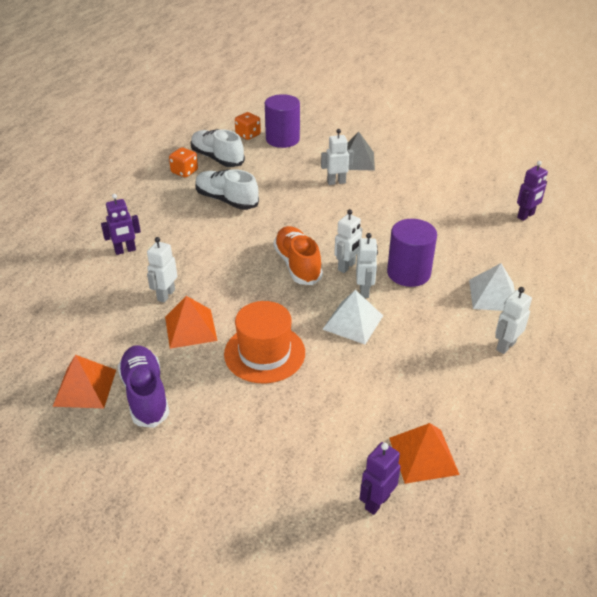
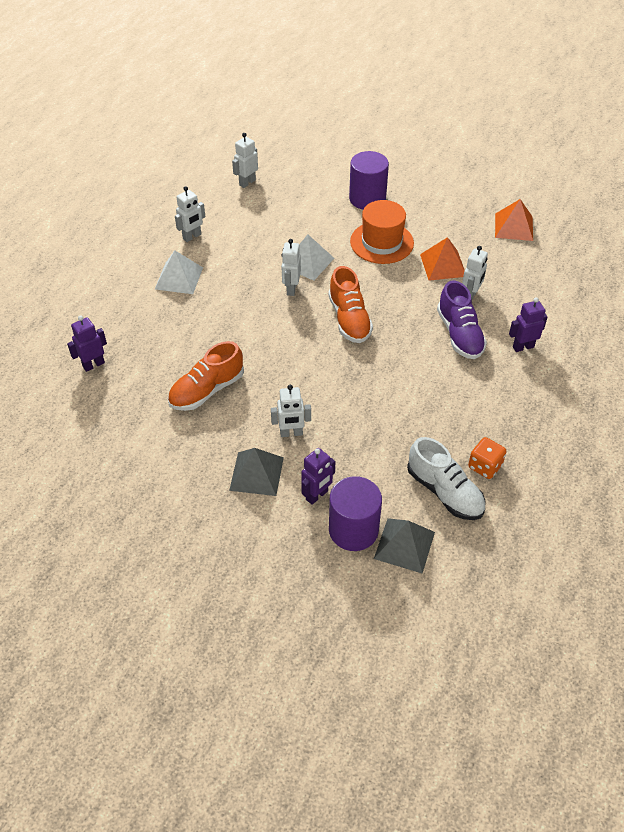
camera: 175 degrees left, 10 degrees up
purple shoe [118,345,170,428] -> purple shoe moved to [437,281,487,359]
white shoe [195,169,259,210] -> none
orange dice [235,112,261,140] -> grey pyramid [374,518,435,574]
white robot [334,209,362,273] -> white robot moved to [232,133,258,188]
purple robot [360,442,401,515] -> purple robot moved to [301,448,335,505]
purple cylinder [387,219,437,287] -> purple cylinder moved to [349,151,389,210]
orange pyramid [389,423,460,484] -> none
none -> orange shoe [168,341,244,411]

